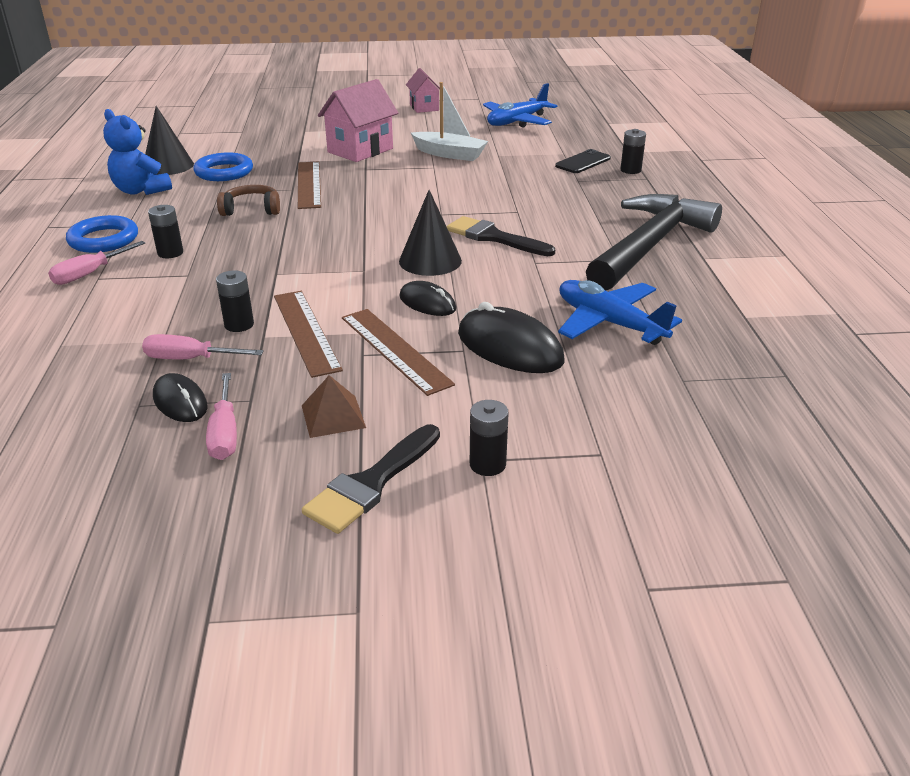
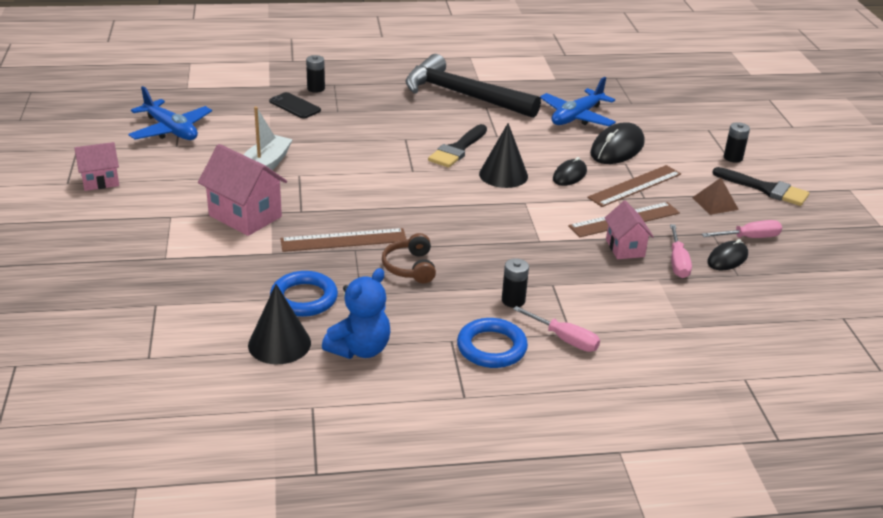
camera: 95 degrees left, 0 degrees up
black battery [216,271,254,332] -> pink house [605,200,654,259]

